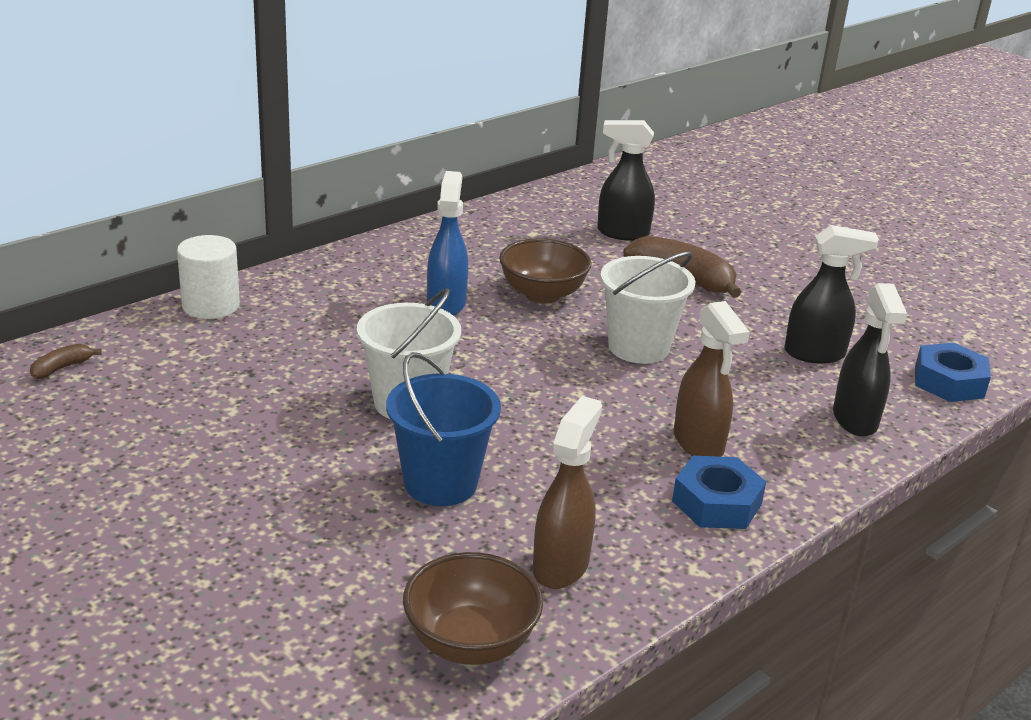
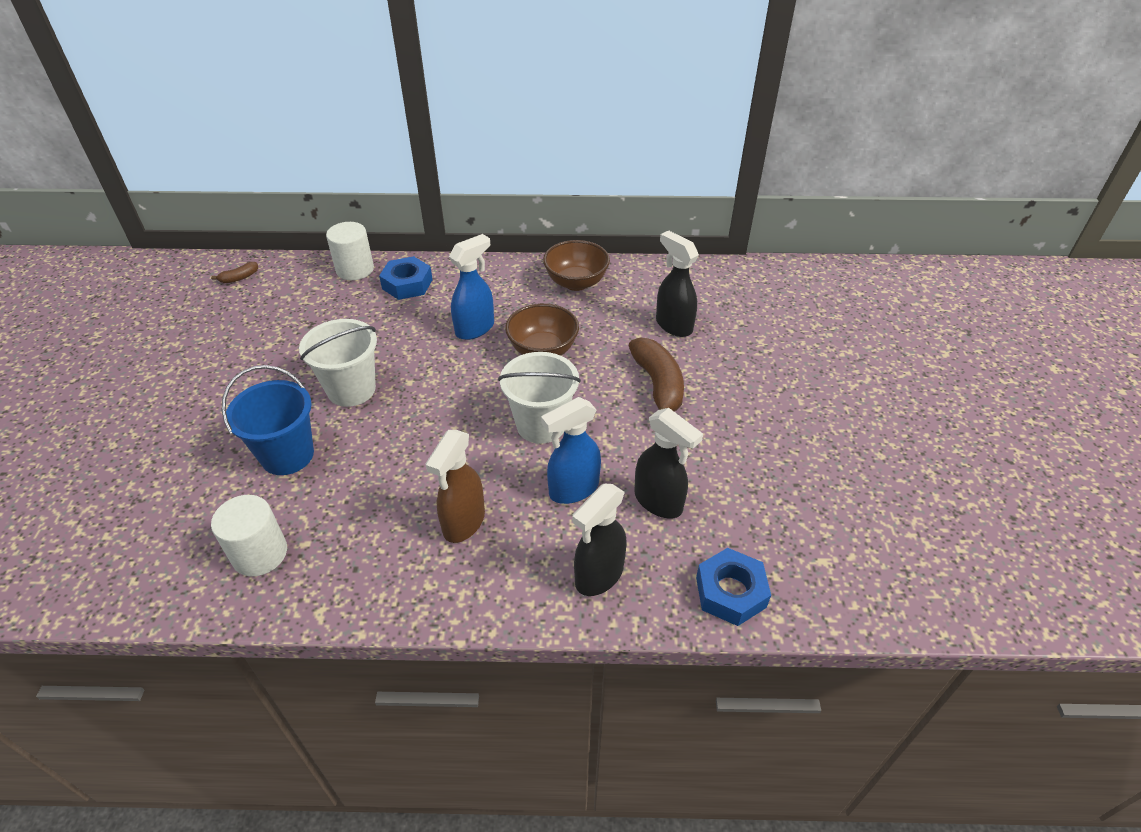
camera: 45 degrees right, 15 degrees up
brown banana [30,344,102,379] -> brown banana turned 150 degrees clockwise [211,262,258,283]
brown bowl [403,552,543,665] -> brown bowl moved to [543,240,610,291]
brown spray bottle [533,396,602,589] -> white cylinder [211,495,287,576]
blue nut [672,456,766,529] -> blue nut moved to [379,256,433,300]
none -> blue spray bottle [541,397,601,504]

